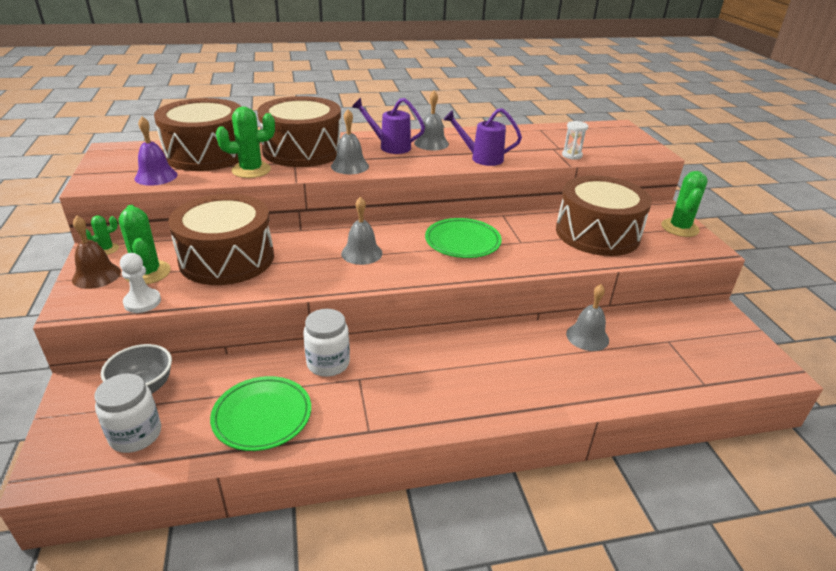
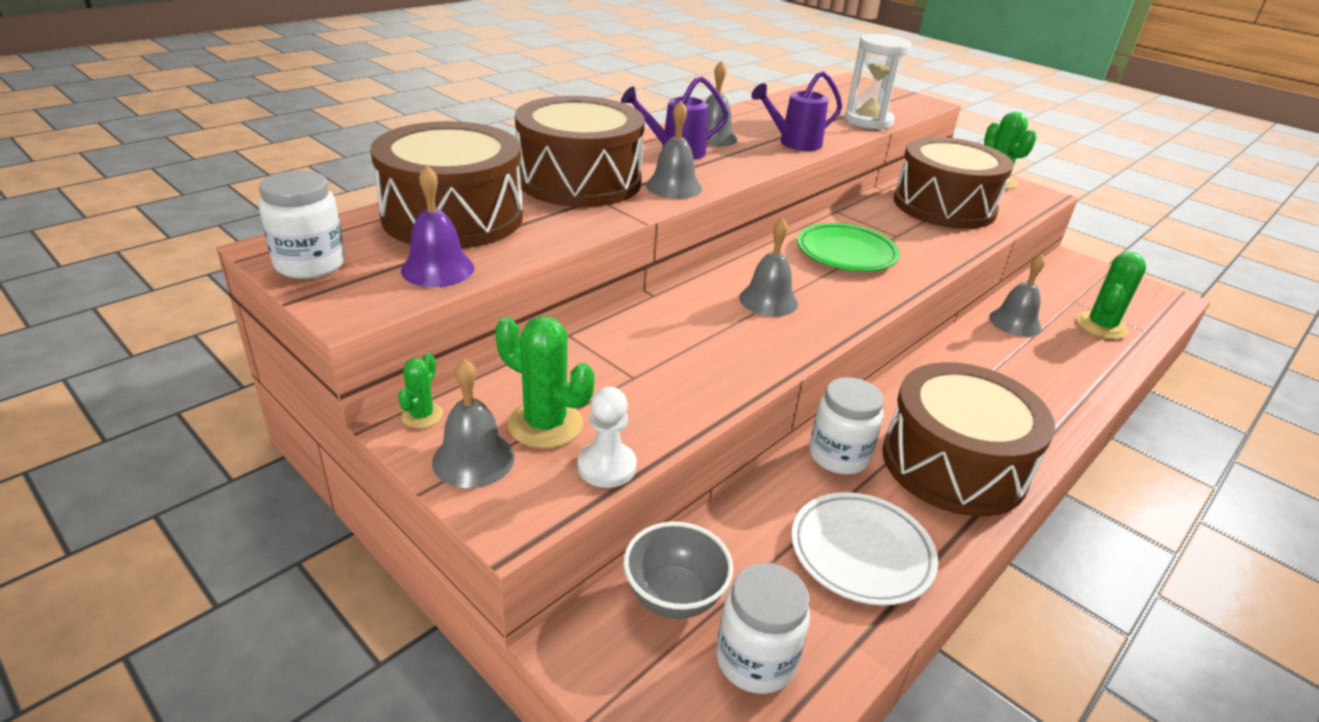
camera: 35 degrees left, 0 degrees up
brown bell [72,215,121,289] -> grey bell [432,358,514,488]
brown drum [168,194,274,285] -> brown drum moved to [882,362,1055,516]
green plate [210,376,311,451] -> white plate [791,492,938,605]
green cactus [216,106,275,178] -> green cactus moved to [1076,252,1146,339]
white hourglass [562,121,588,160] -> white hourglass [844,34,912,130], size x1.92
none -> white jar [259,170,345,279]

